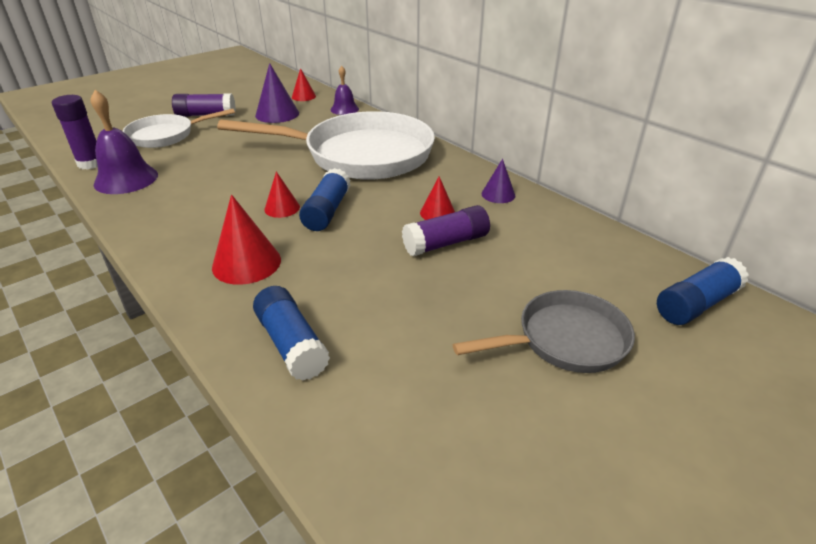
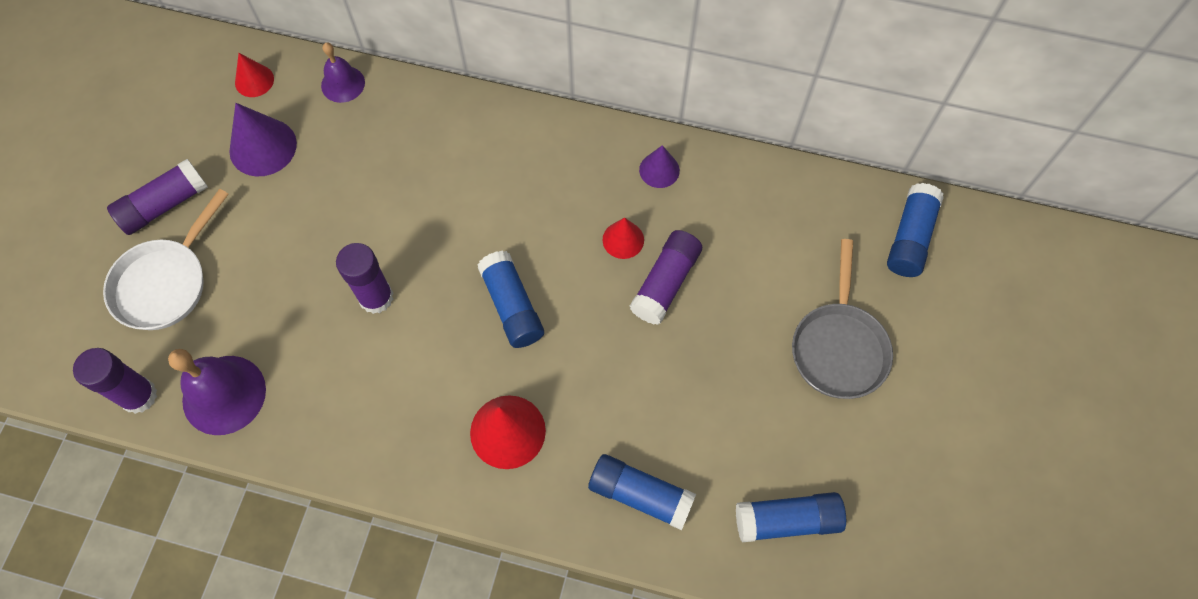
camera: 35 degrees left, 30 degrees up
white pan [217,111,435,180] -> none
red cone [264,171,300,218] -> none
grey pan [453,290,635,373] -> grey pan turned 150 degrees clockwise [792,239,893,399]
none -> purple glue stick [336,243,393,314]
none -> blue glue stick [736,492,846,543]

